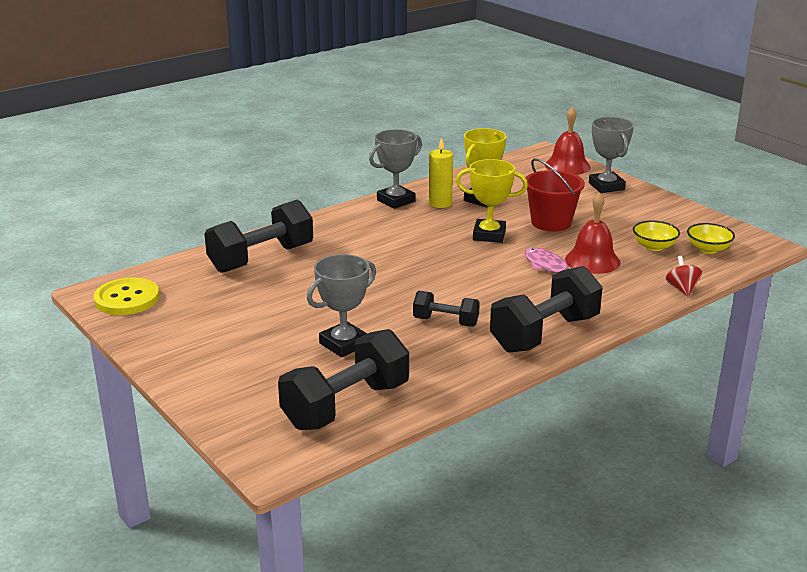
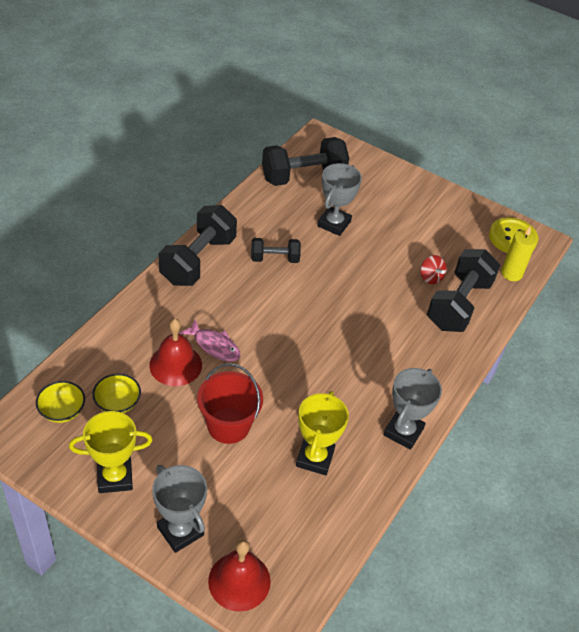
camera: 155 degrees right, 20 degrees up
black dumbbell [278,329,409,430] -> black dumbbell turned 45 degrees clockwise [262,137,349,186]
yellow candle [429,137,453,208] -> yellow candle moved to [501,226,537,281]
yellow trophy [456,159,528,243] -> yellow trophy moved to [69,411,153,493]
red spinning top [666,256,702,296] -> red spinning top moved to [421,255,447,284]

